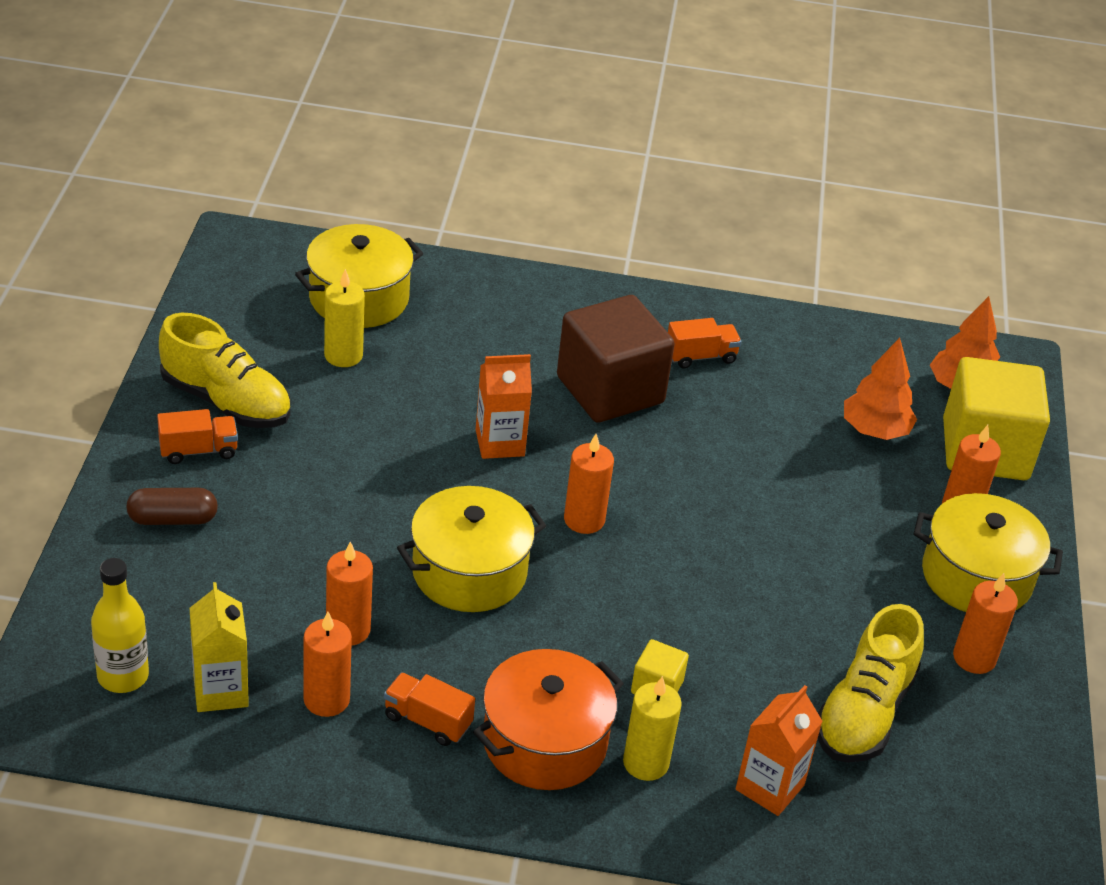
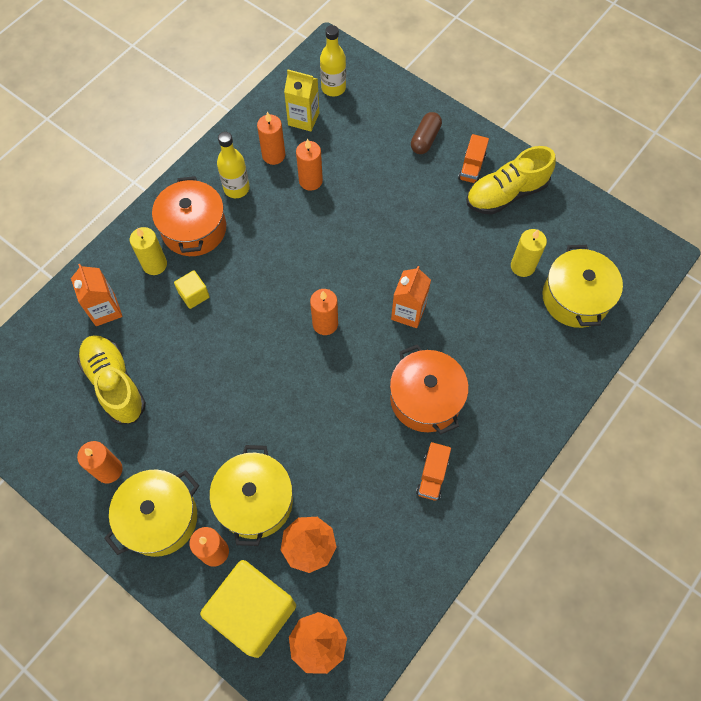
camera: 125 degrees right, 25 degrees up
orange truck [384,672,475,746] -> yellow bottle [217,132,250,198]
yellow pot [397,486,546,612] -> yellow pot moved to [209,445,293,546]
brown cube [557,295,675,423] -> orange pot [390,344,469,435]

